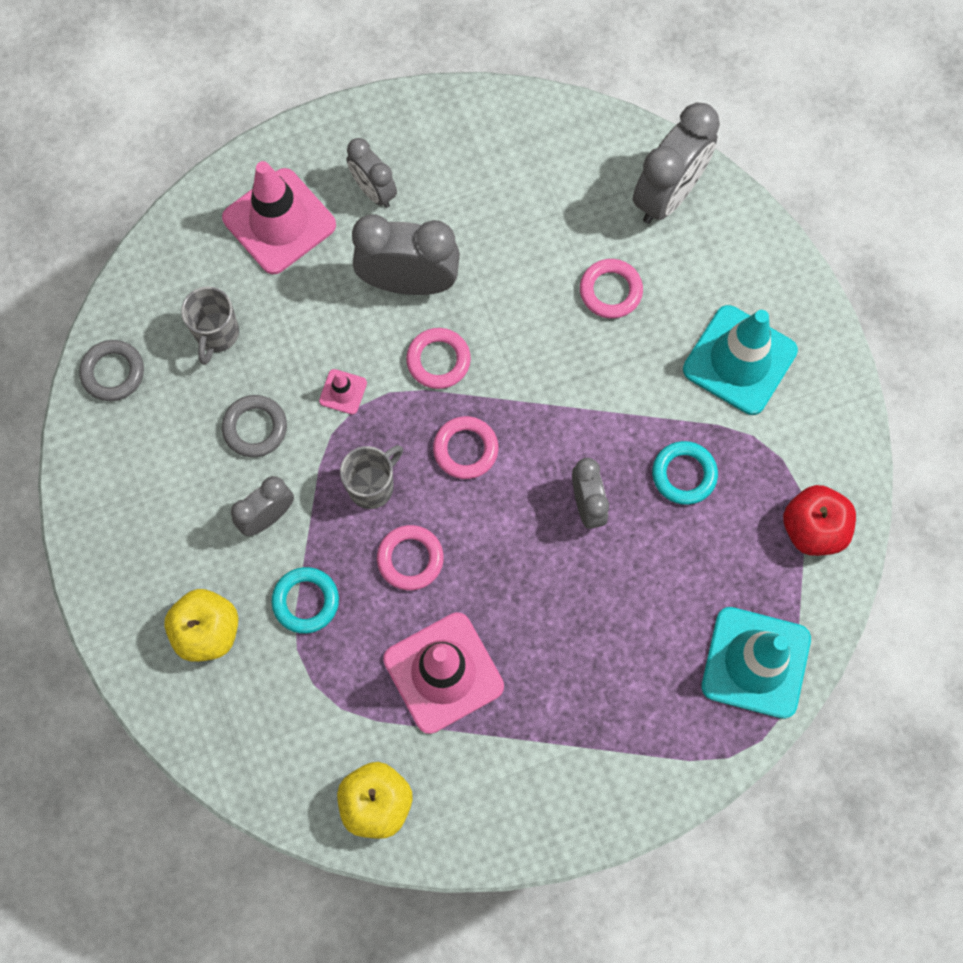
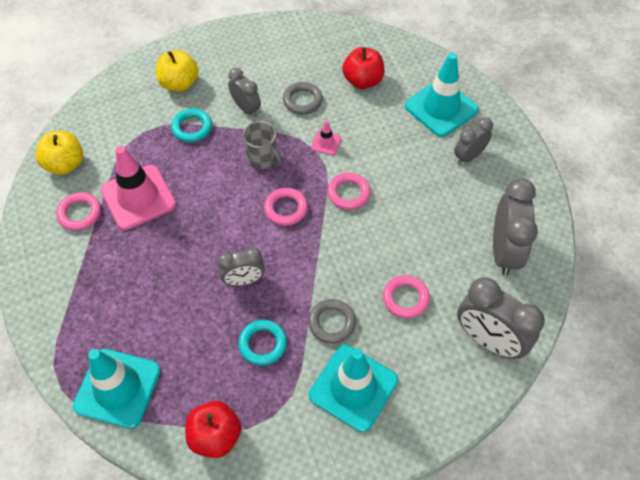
camera: 90 degrees right, 15 degrees down
grey ring [79,340,144,401] -> grey ring moved to [308,299,356,344]
grey mug [181,286,239,365] -> red apple [342,47,384,89]
pink traffic cone [222,161,336,274] -> turquoise traffic cone [405,52,479,137]
grey clock [352,214,460,295] -> grey clock moved to [493,178,538,276]
pink ring [377,525,444,590] -> pink ring moved to [56,192,101,231]

